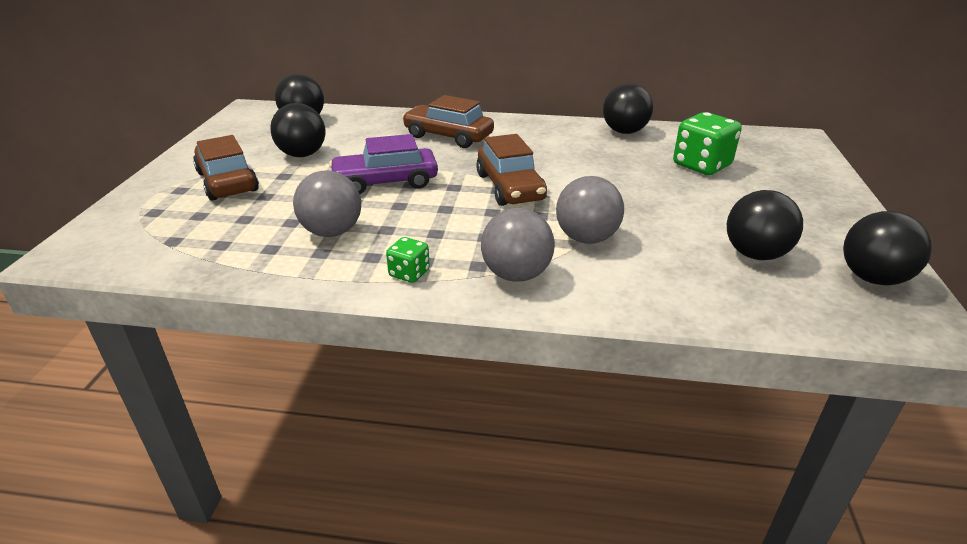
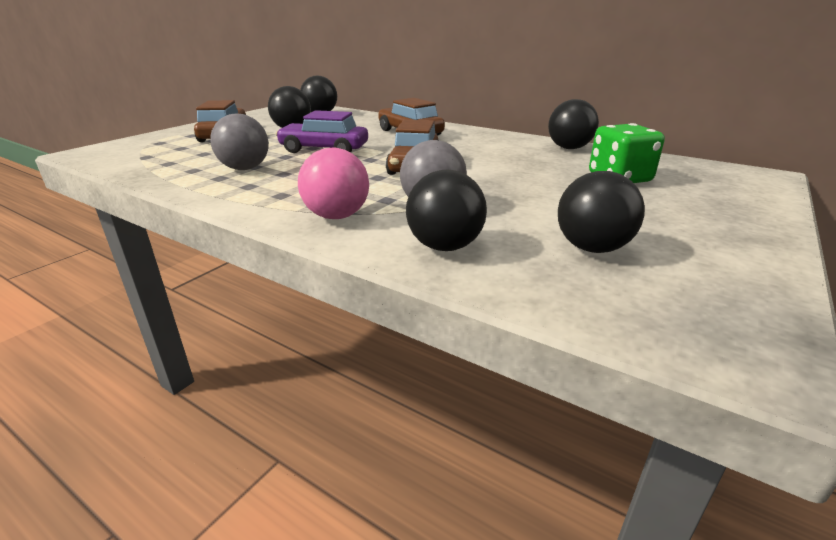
camera: 25 degrees right, 5 degrees down
green dice [386,237,430,283] -> none
grey ball [481,208,554,282] -> pink ball [298,148,369,219]
black ball [843,211,932,285] -> black ball moved to [406,170,487,251]

